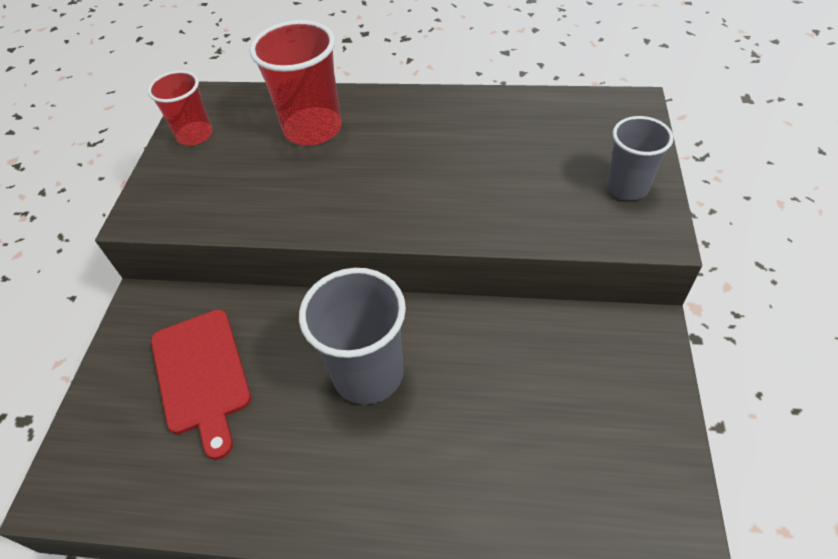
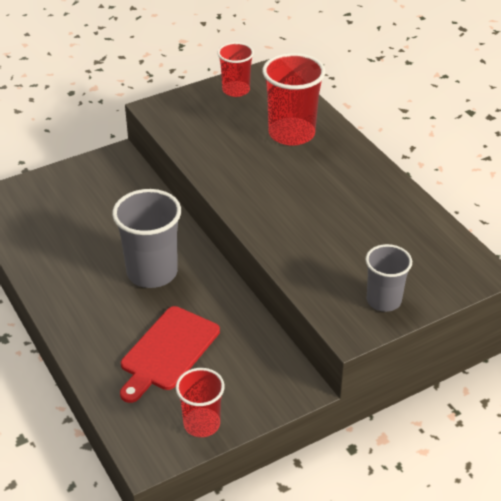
camera: 50 degrees right, 10 degrees down
red cutting board [151,309,251,460] -> red cutting board moved to [120,306,220,403]
none -> red cup [176,368,225,437]

